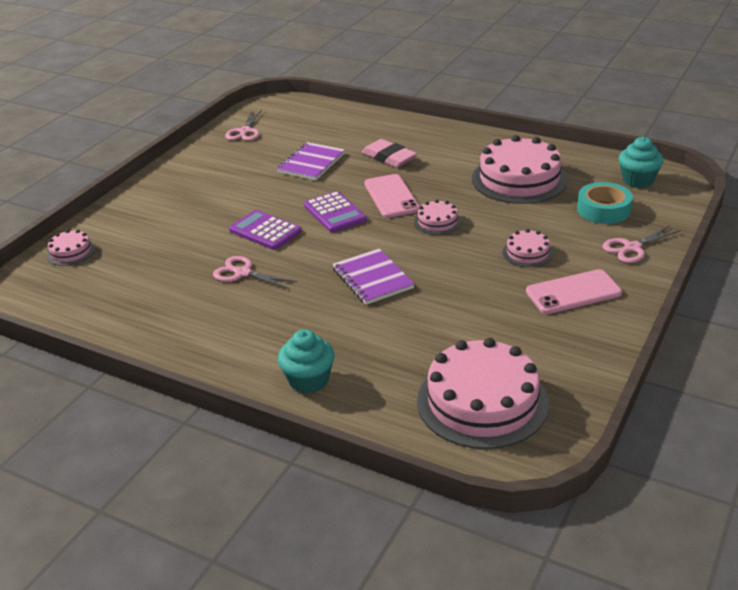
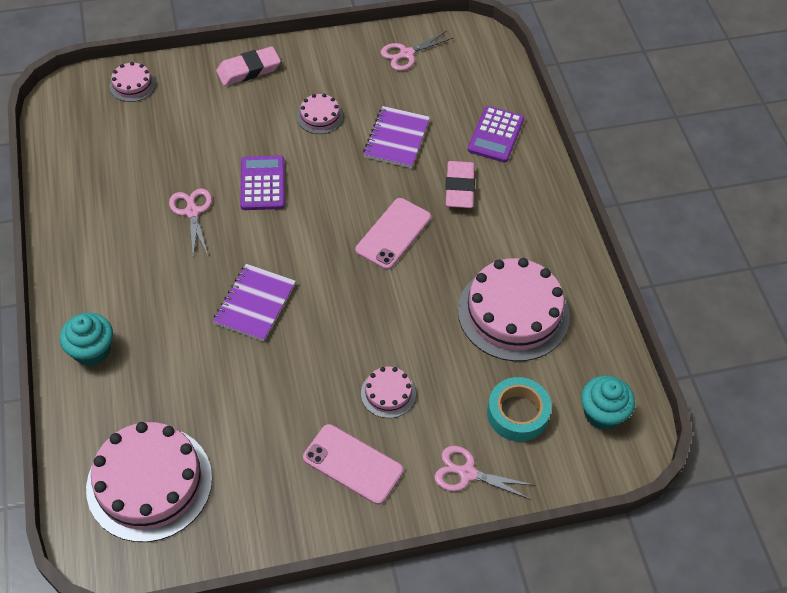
camera: 45 degrees right, 20 degrees up
purple notebook [276,142,345,180] -> purple notebook turned 60 degrees counterclockwise [363,106,430,168]
purple calculator [304,191,367,233] -> purple calculator moved to [468,106,524,163]
pink cake [414,200,461,235] -> pink cake moved to [297,94,343,134]
none -> pink eraser [216,46,281,86]

